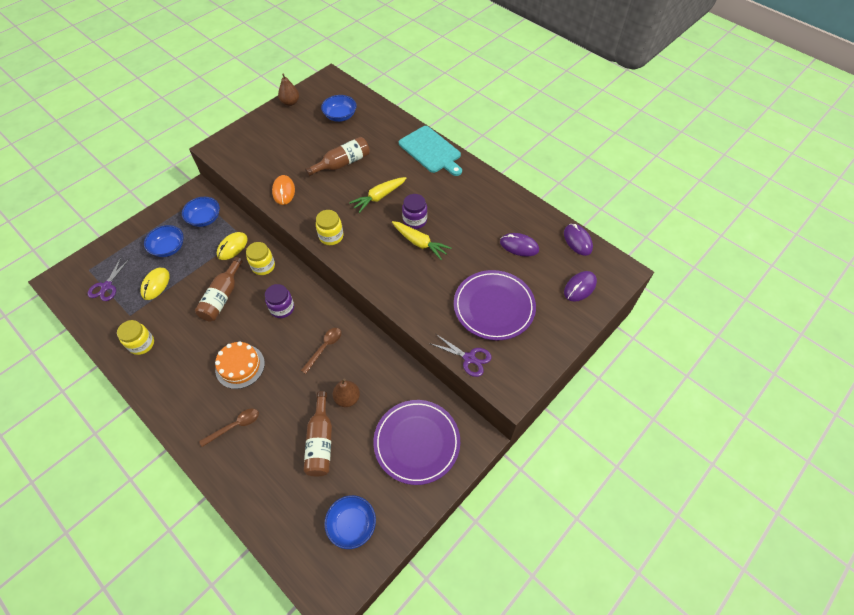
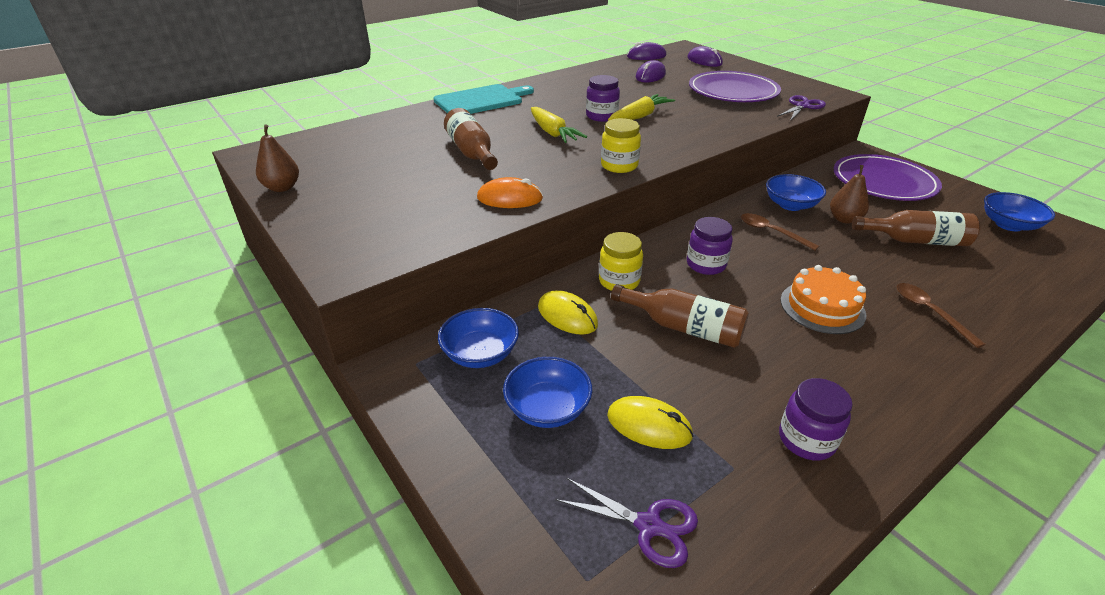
camera: 80 degrees left, 20 degrees down
yellow jar [117,320,154,355] -> purple jar [779,378,853,461]
blue bowl [321,95,357,122] -> blue bowl moved to [766,174,826,211]

